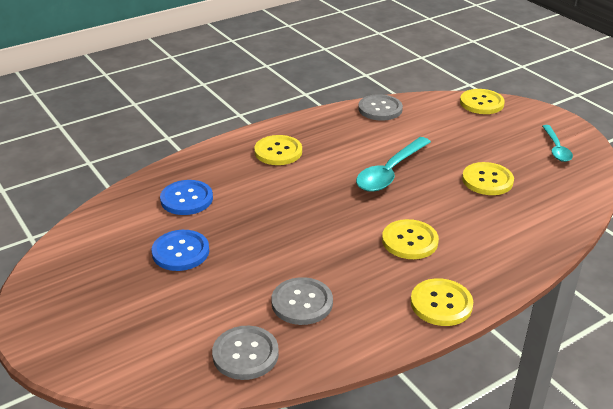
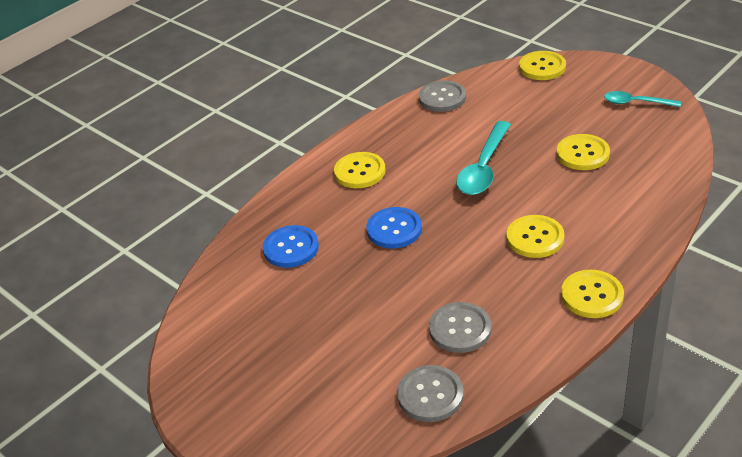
camera: 10 degrees left, 5 degrees up
blue button [152,230,209,271] -> blue button moved to [366,207,422,249]
turquoise spoon [542,125,573,162] -> turquoise spoon turned 120 degrees clockwise [604,91,681,107]

